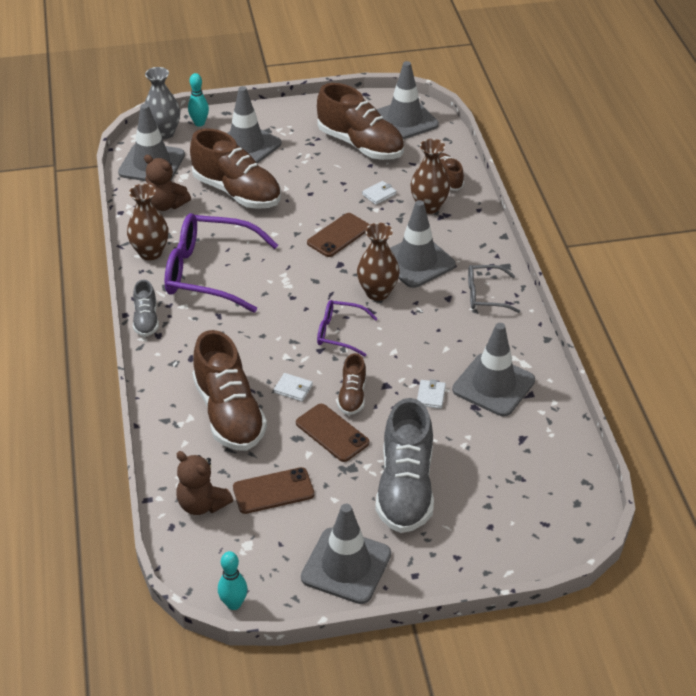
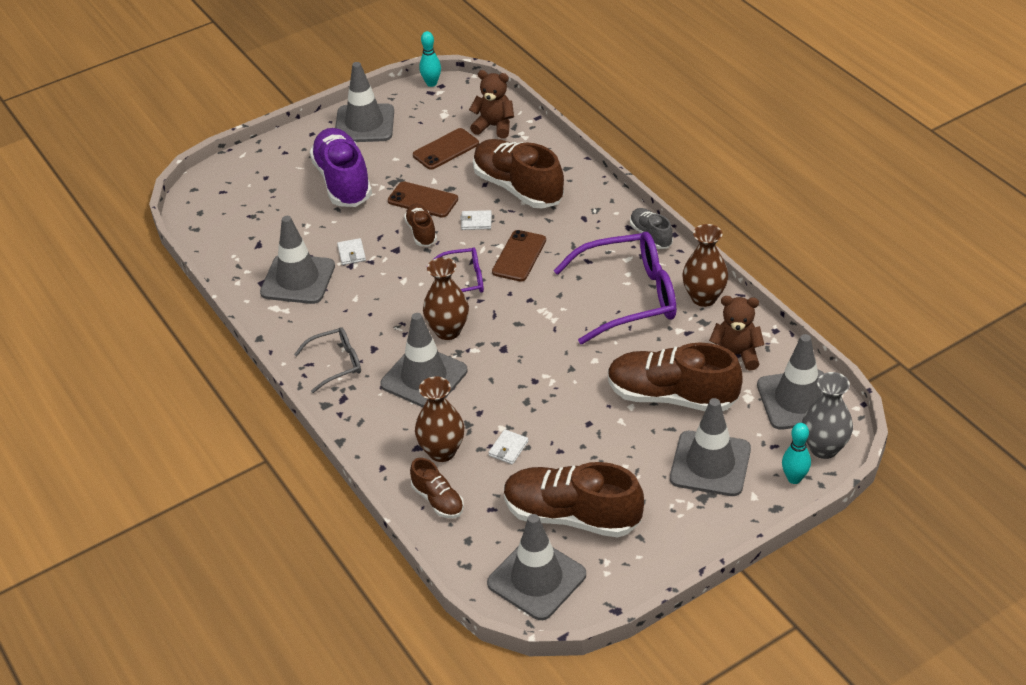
camera: 160 degrees right, 0 degrees up
brown phone [307,213,370,257] -> brown phone moved to [492,230,546,281]
grey shoe [376,398,434,533] -> purple shoe [310,128,372,207]

